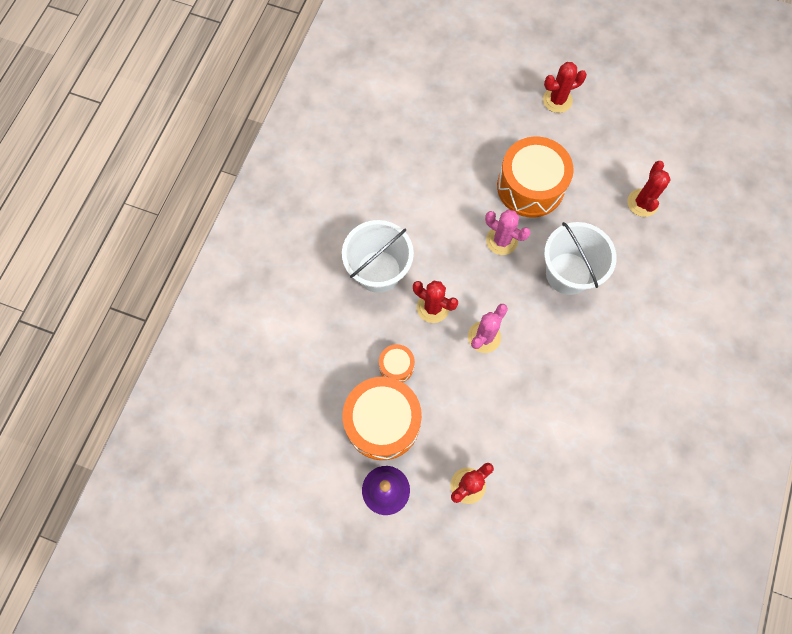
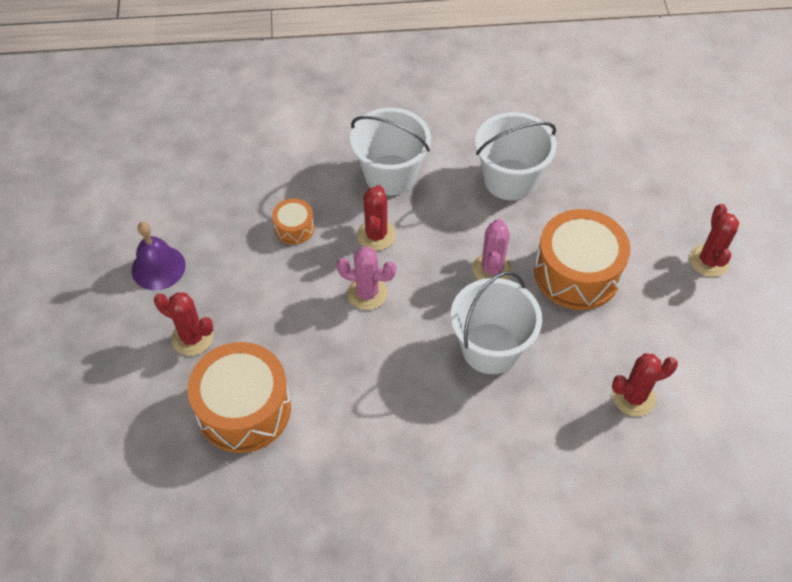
camera: 65 degrees right, 15 degrees down
orange drum [342,377,422,460] -> orange drum moved to [187,342,291,453]
red cactus [543,62,587,113] -> red cactus turned 45 degrees clockwise [690,204,739,277]
none -> white bucket [475,112,557,200]

